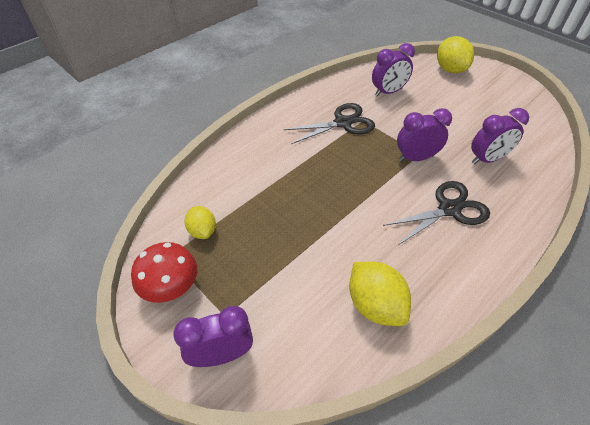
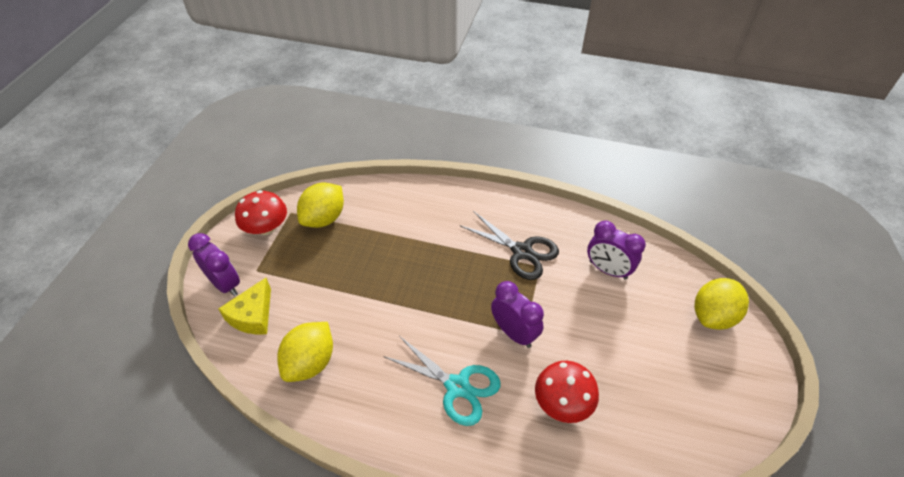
camera: 60 degrees right, 0 degrees up
yellow lemon [185,206,216,239] -> yellow lemon [297,183,344,228], size x1.60
black scissors [383,181,490,245] -> turquoise scissors [383,336,501,426]
purple clock [471,108,529,165] -> red mushroom [535,361,599,423]
none -> yellow cheese [218,278,271,335]

